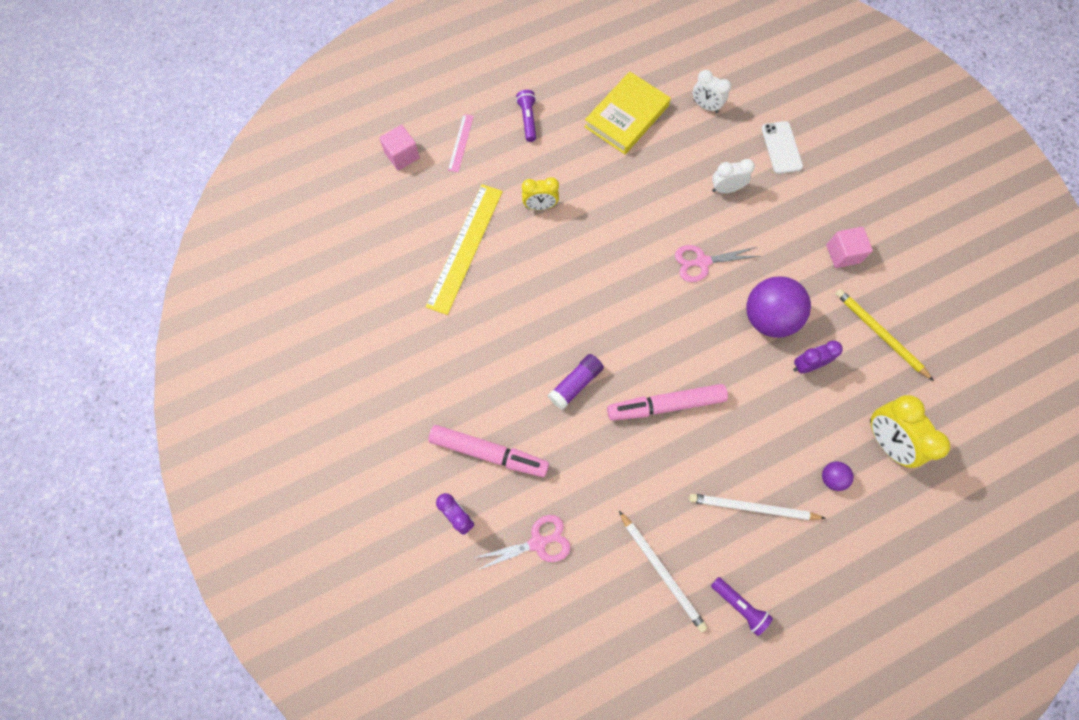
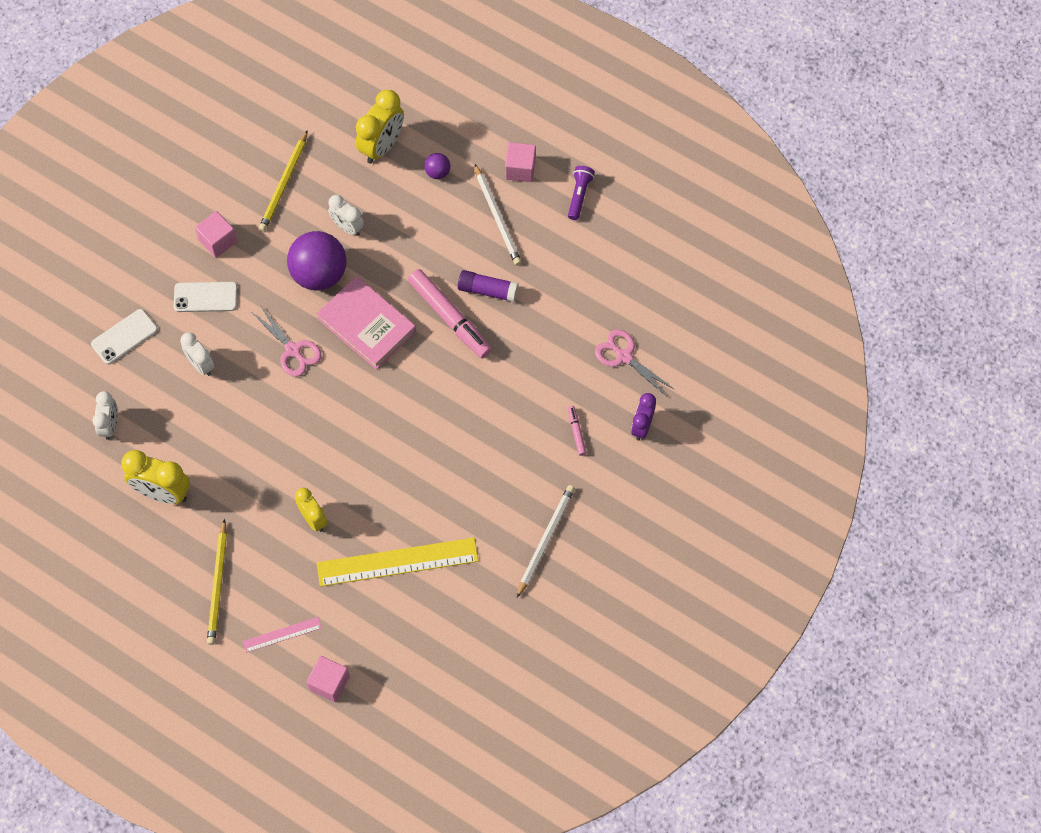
camera: 120 degrees left, 5 degrees down
pink marker [428,425,549,477] -> pink marker [568,406,587,456], size x0.45
purple flashlight [516,90,536,142] -> yellow pencil [207,519,227,645]
purple glue stick [548,354,604,410] -> purple glue stick moved to [458,270,518,302]
yellow book [584,71,671,154] -> yellow clock [121,450,190,504]
white pencil [619,511,707,632] -> white pencil moved to [517,485,575,598]
purple clock [793,341,843,373] -> white clock [328,195,364,236]
none -> white phone [174,282,238,312]
none -> pink book [317,276,416,370]
none -> pink cube [505,142,536,182]

